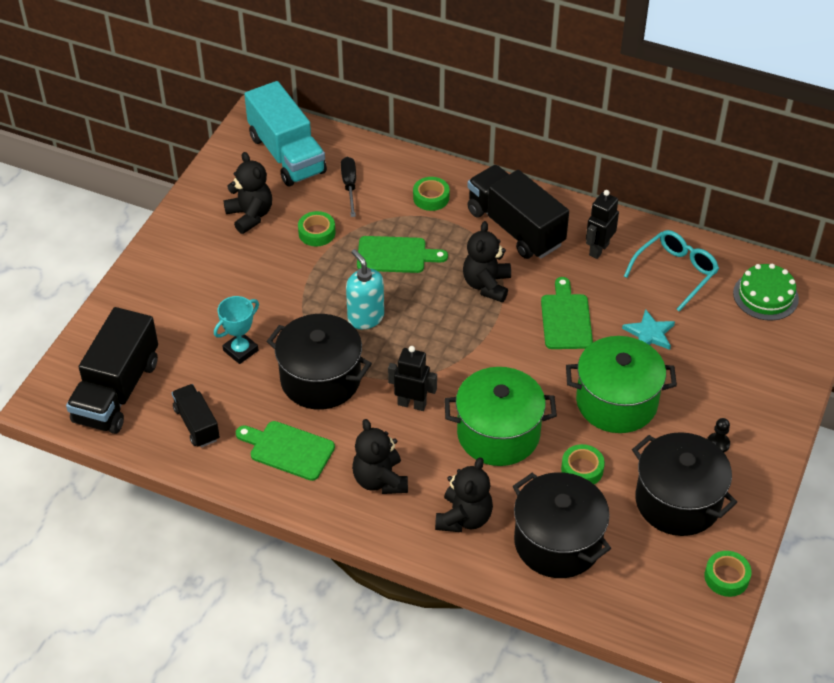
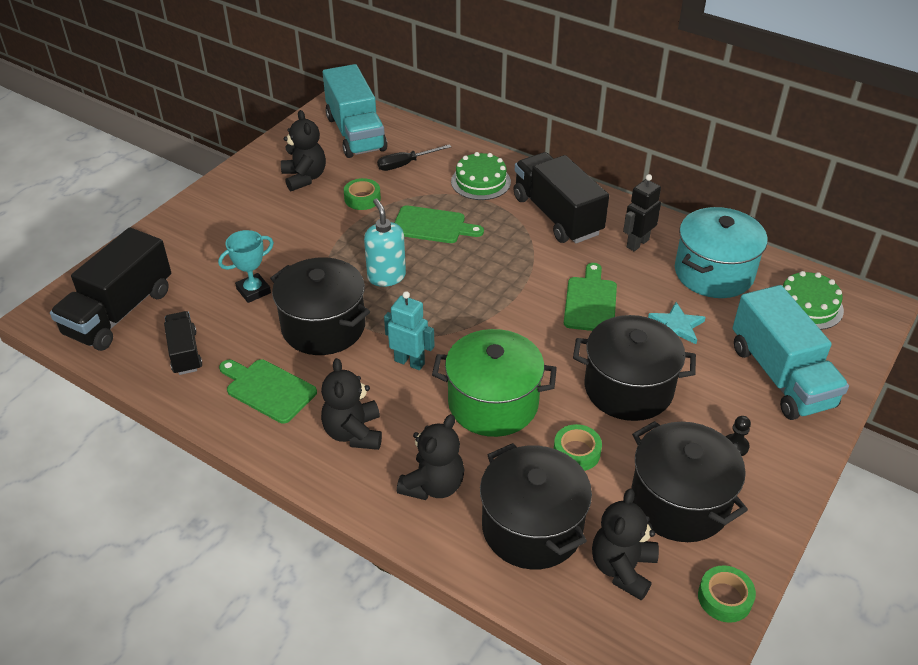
camera: 10 degrees right, 5 degrees down
black screwdriver [341,157,356,217] -> black screwdriver turned 120 degrees counterclockwise [377,144,451,171]
black robot [388,346,437,411] -> turquoise robot [384,291,434,370]
green tape [413,177,450,211] -> green cake [451,152,511,200]
black teddy bear [463,221,511,302] -> black teddy bear moved to [592,489,659,601]
green pot [566,336,677,433] -> black pot [573,315,696,421]
turquoise glasses [624,230,719,312] -> turquoise pot [675,207,768,298]
none -> turquoise truck [732,285,849,420]

